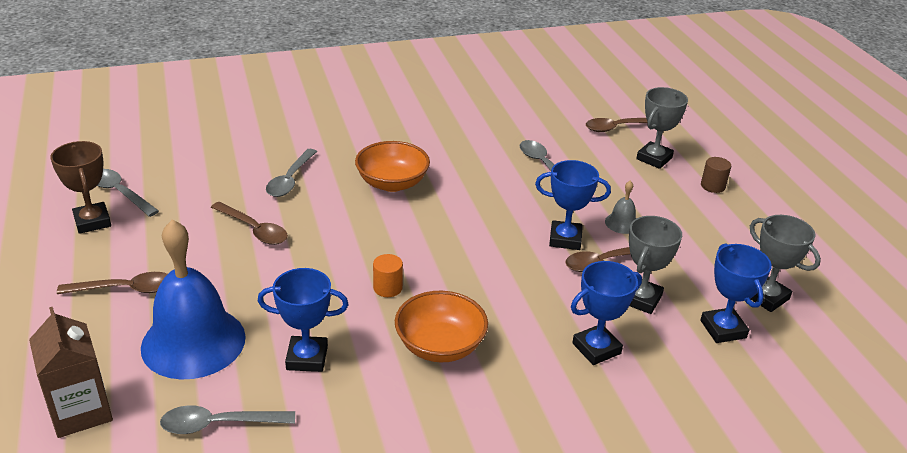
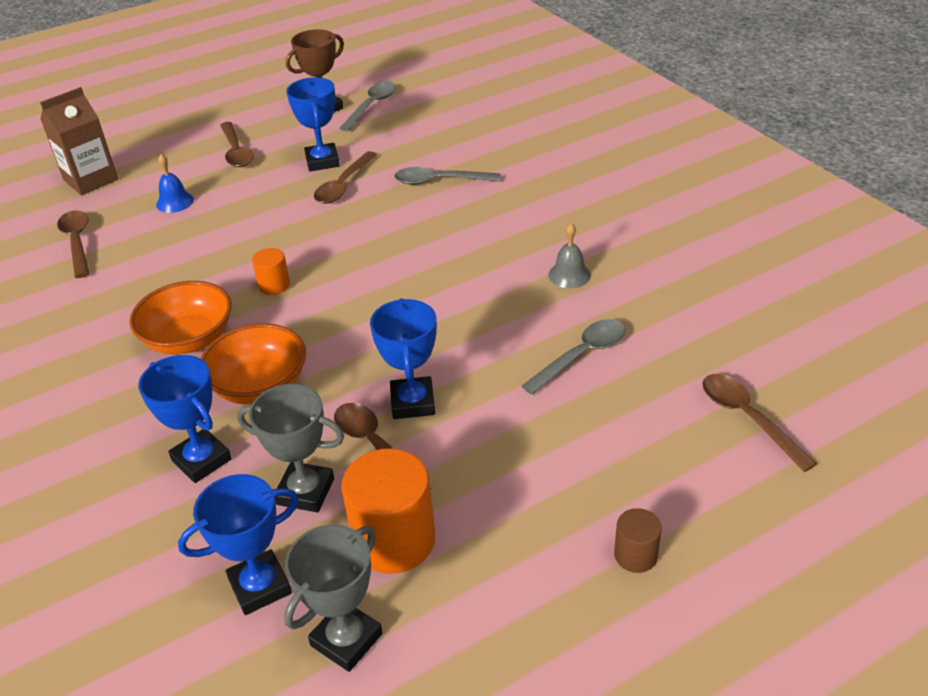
camera: 80 degrees right, 5 degrees up
blue bell [141,220,246,379] -> blue bell [156,154,194,213], size x0.41
grey spoon [160,405,295,434] -> brown spoon [57,210,90,278]
blue trophy [258,268,349,372] -> blue trophy moved to [286,77,340,171]
orange bowl [355,141,430,192] -> orange bowl moved to [201,323,306,405]
grey bell [605,181,636,234] -> grey bell moved to [548,223,591,288]
grey trophy [636,87,688,169] -> none
none -> orange cylinder [341,448,435,574]

